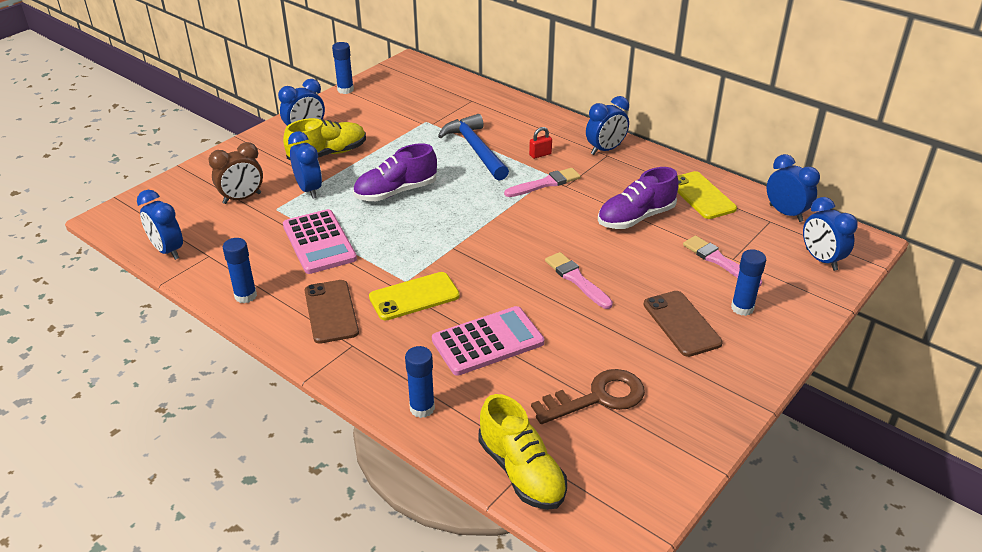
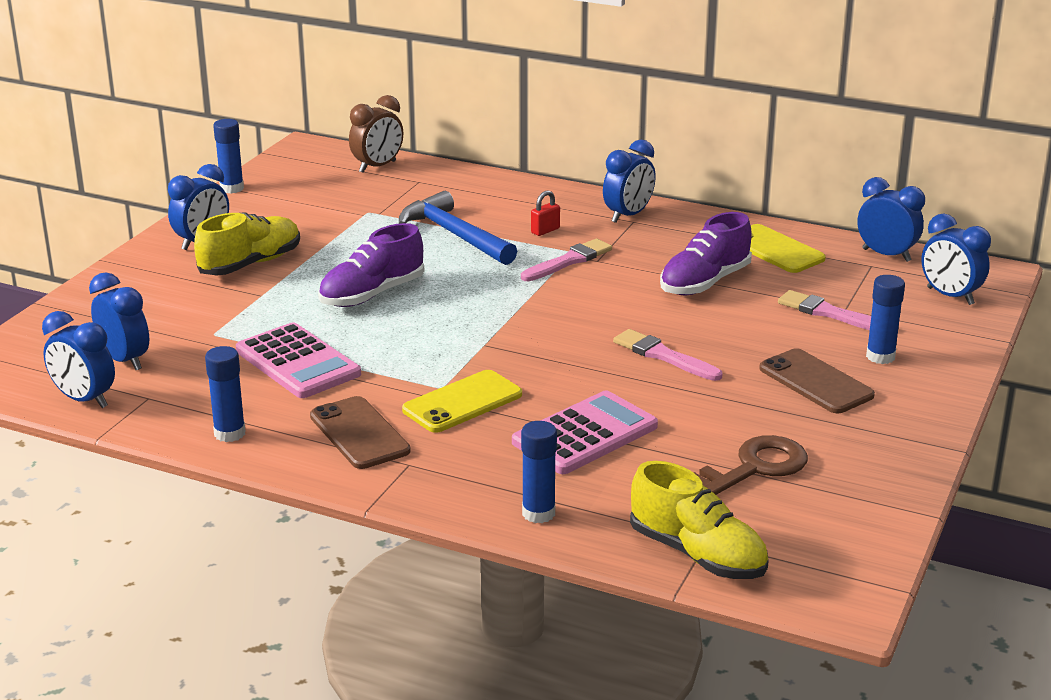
camera: 15 degrees left, 10 degrees down
brown clock [208,142,263,204] -> brown clock moved to [349,95,403,173]
blue clock [288,131,322,199] -> blue clock moved to [89,272,149,370]

